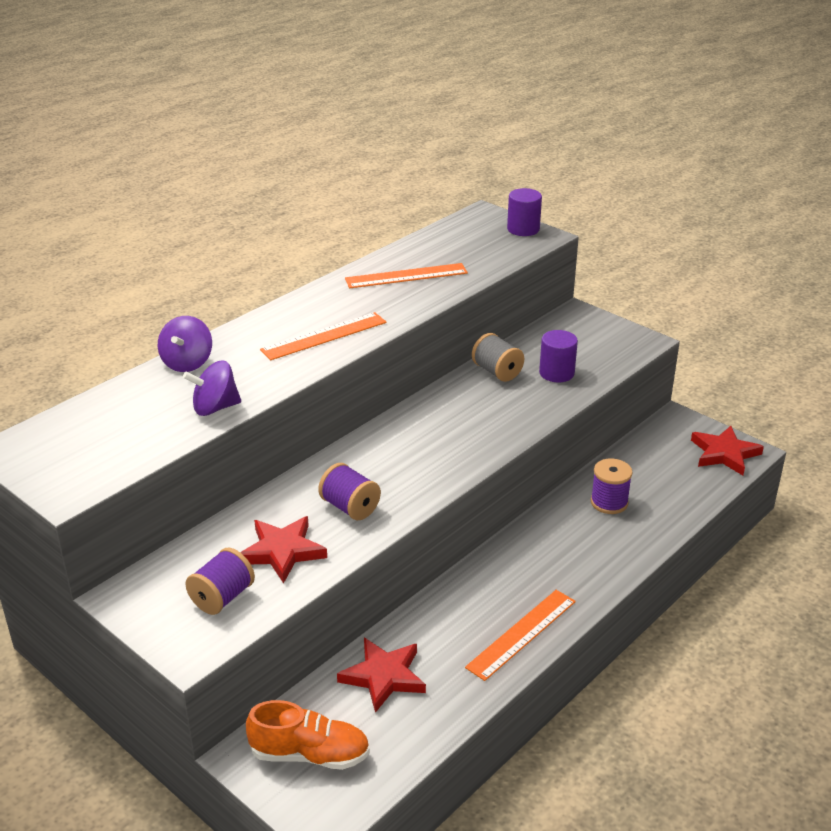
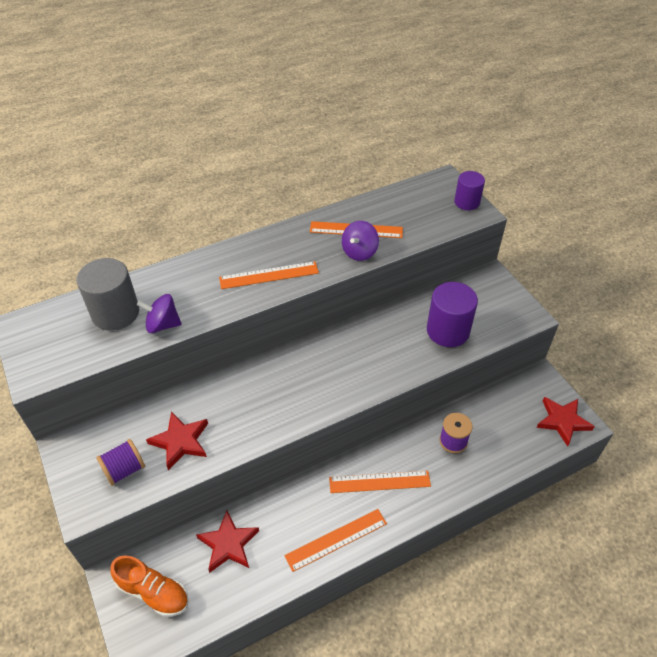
camera: 20 degrees right, 15 degrees up
purple spinning top [158,316,212,372] -> purple spinning top moved to [342,221,379,261]
purple spool [318,463,381,520] -> none
grey spool [472,333,524,382] -> none
purple cylinder [539,330,578,382] -> purple cylinder [427,282,478,347], size x1.60
none -> grey cylinder [77,258,139,331]
none -> orange ruler [329,471,431,493]

